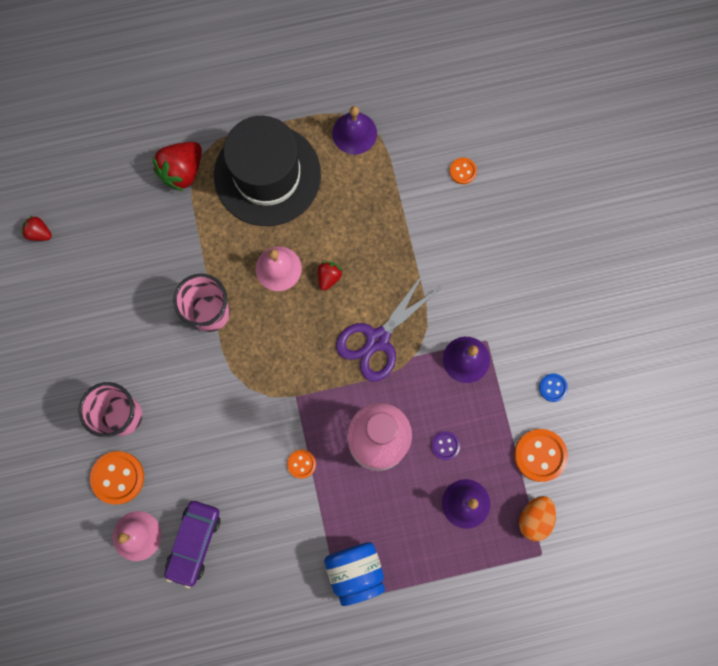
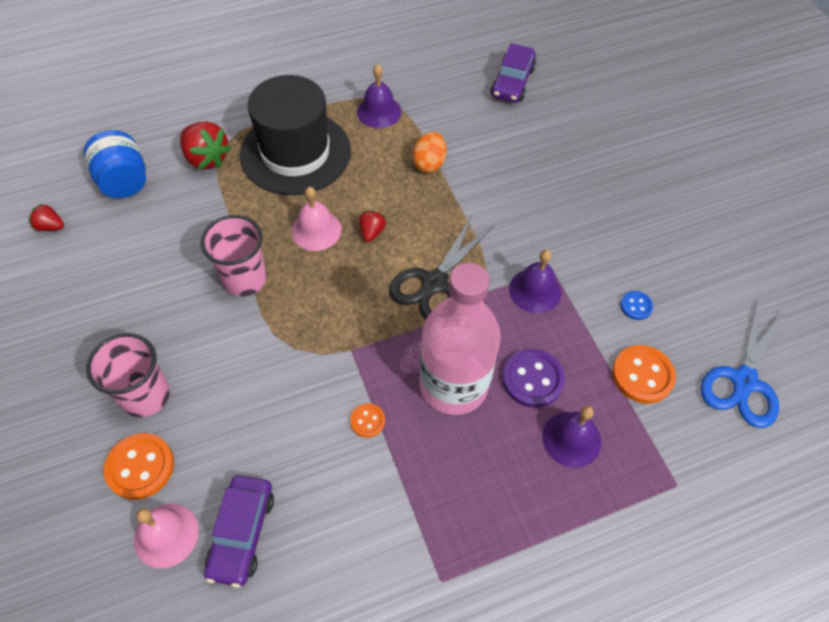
camera: 10 degrees left, 20 degrees down
red strawberry [152,142,202,192] -> red strawberry turned 75 degrees counterclockwise [180,122,231,170]
blue jar [324,542,385,606] -> blue jar moved to [84,130,146,198]
purple scissors [336,273,442,382] -> black scissors [389,216,494,319]
purple button [431,431,460,460] -> purple button [502,349,565,408], size x1.82
orange button [449,157,477,184] -> none
orange egg [519,496,556,541] -> orange egg moved to [412,132,446,173]
none -> purple car [491,43,536,103]
none -> blue scissors [701,300,784,428]

